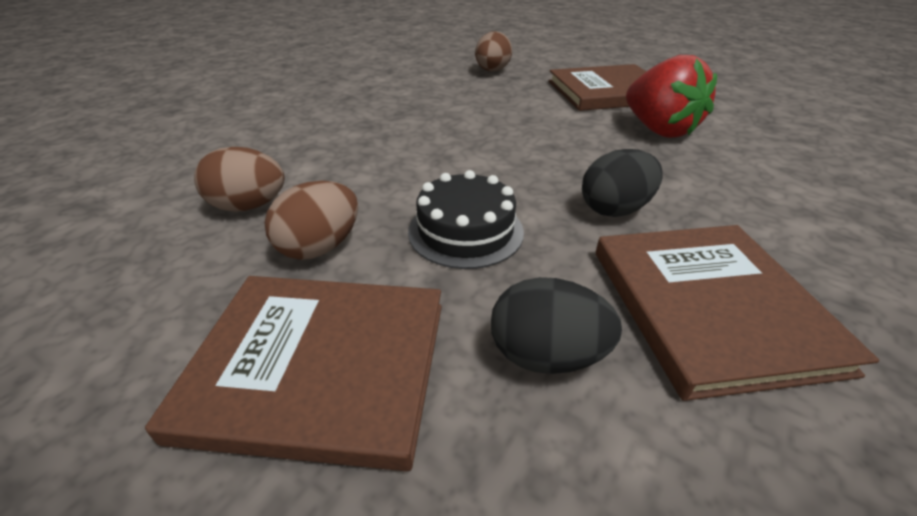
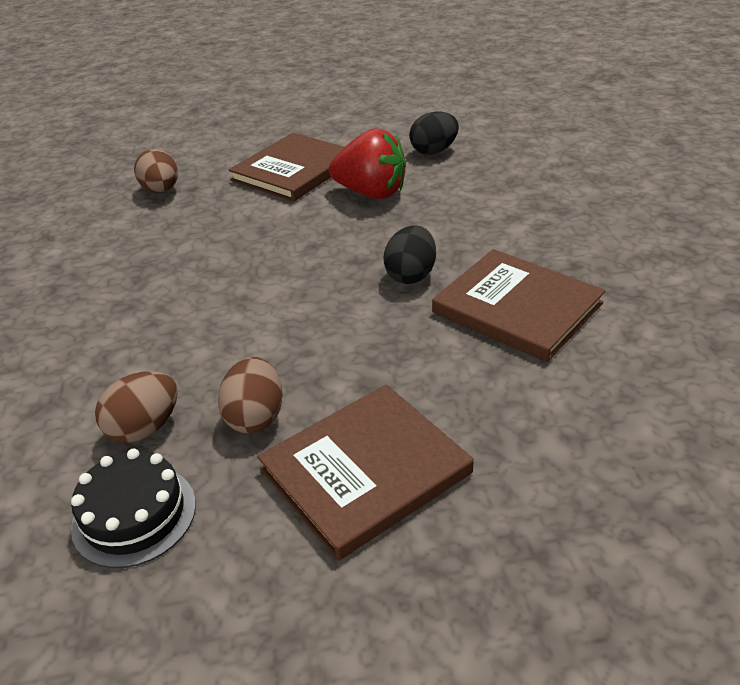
camera: 40 degrees left, 0 degrees up
black cake [408,170,524,269] -> black cake moved to [71,449,196,568]
black egg [491,277,622,374] -> black egg moved to [409,111,459,155]

